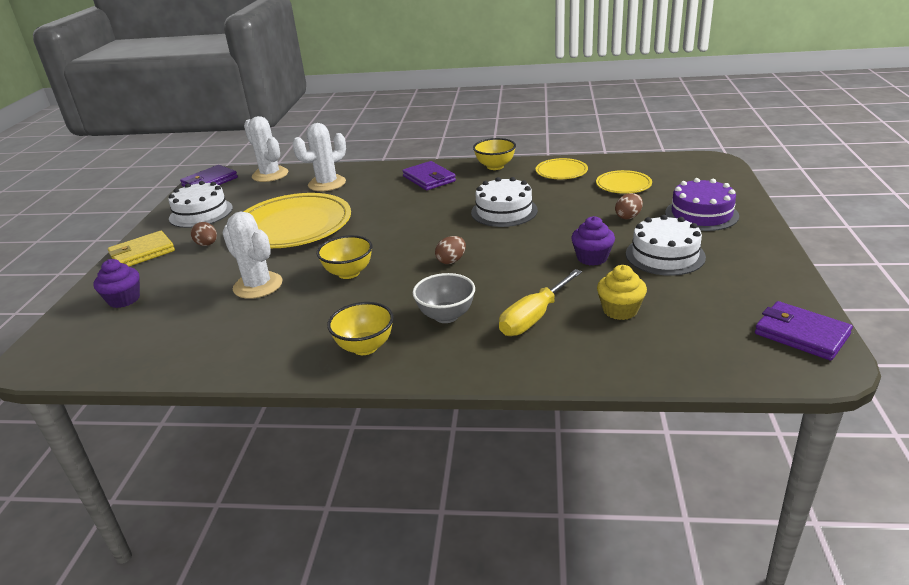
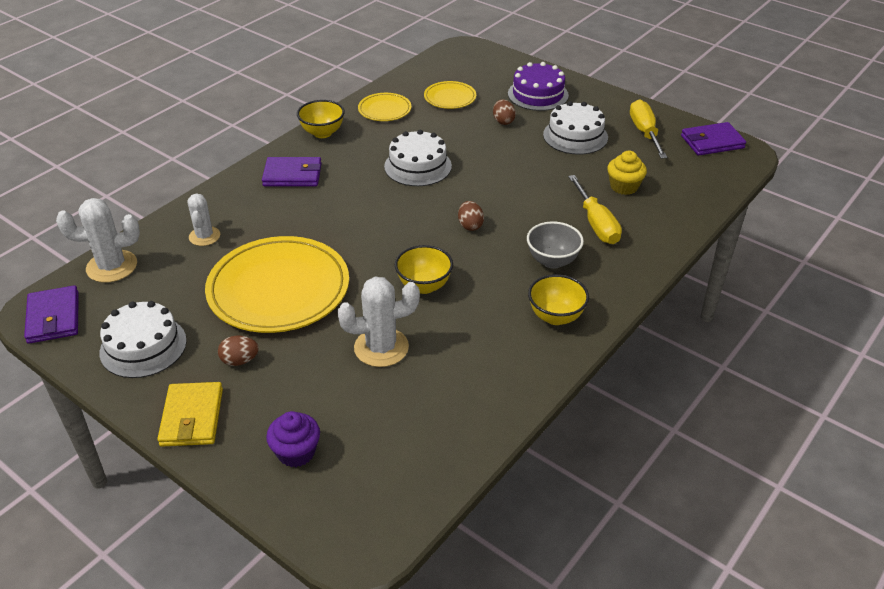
camera: 60 degrees left, 10 degrees up
white cactus [292,123,346,191] -> white cactus [187,193,220,246], size x0.65
purple cupcake [571,216,615,266] -> none
none -> yellow screwdriver [630,99,667,159]

